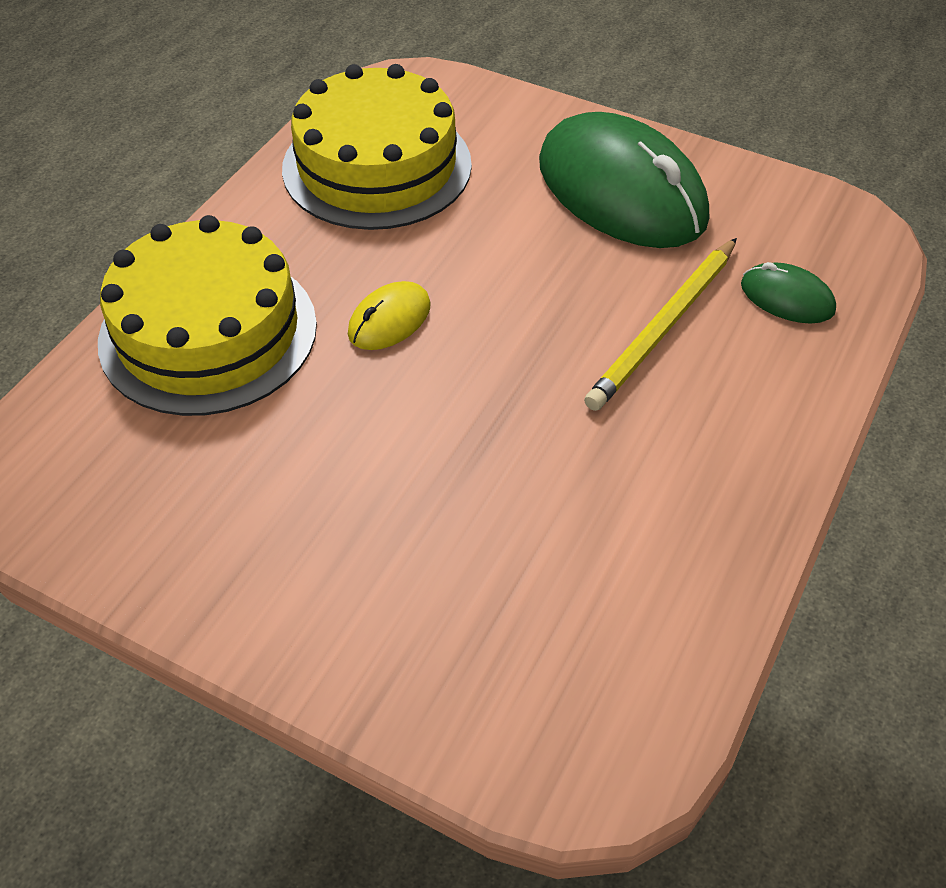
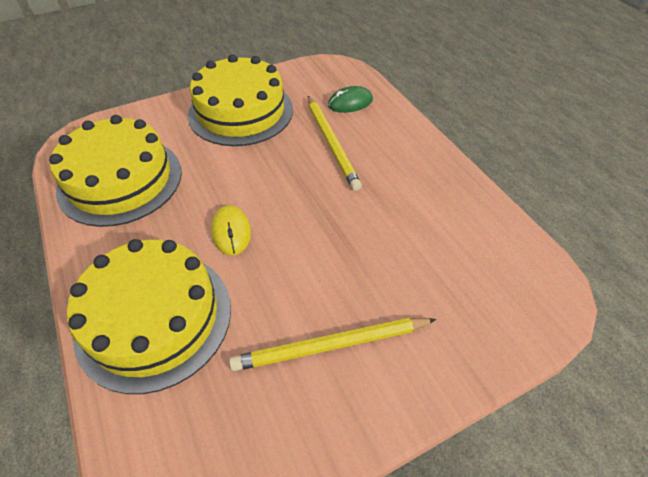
camera: 55 degrees left, 0 degrees up
green mouse [539,112,709,248] -> yellow cake [188,54,293,146]
none -> yellow pencil [229,318,436,371]

